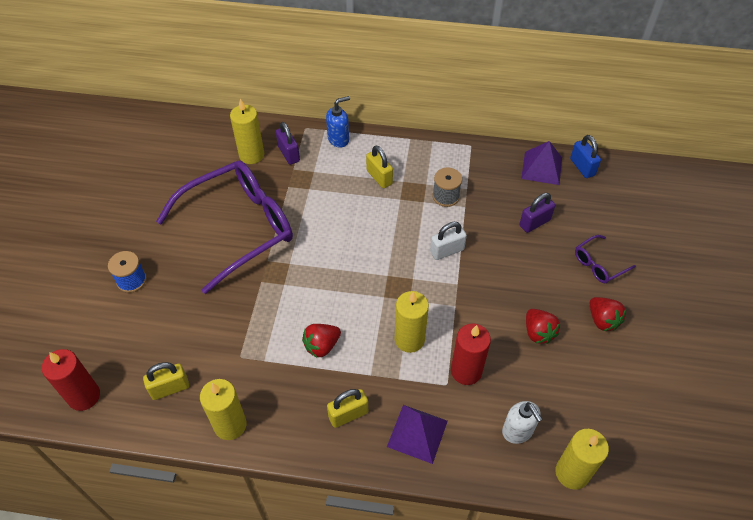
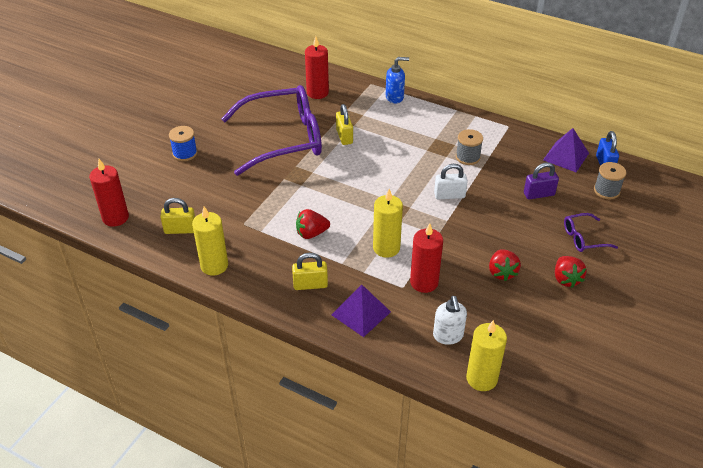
camera: 20 degrees right, 10 degrees down
yellow candle [230,99,264,164] -> red candle [305,36,329,99]
purple padlock [276,122,300,165] -> none
yellow padlock [366,145,393,188] -> yellow padlock moved to [336,104,353,145]
none -> grey spool [594,162,626,199]

